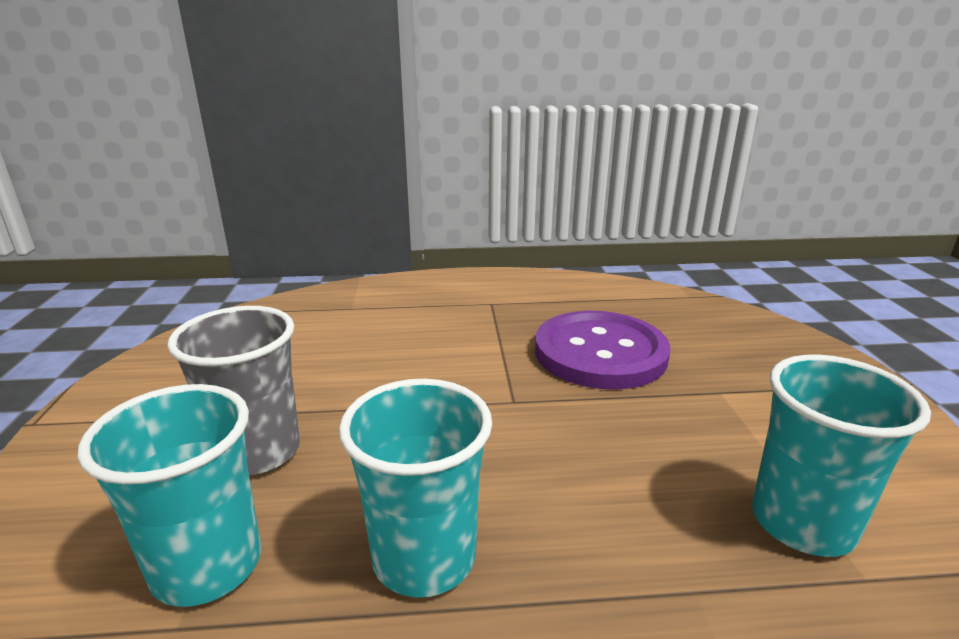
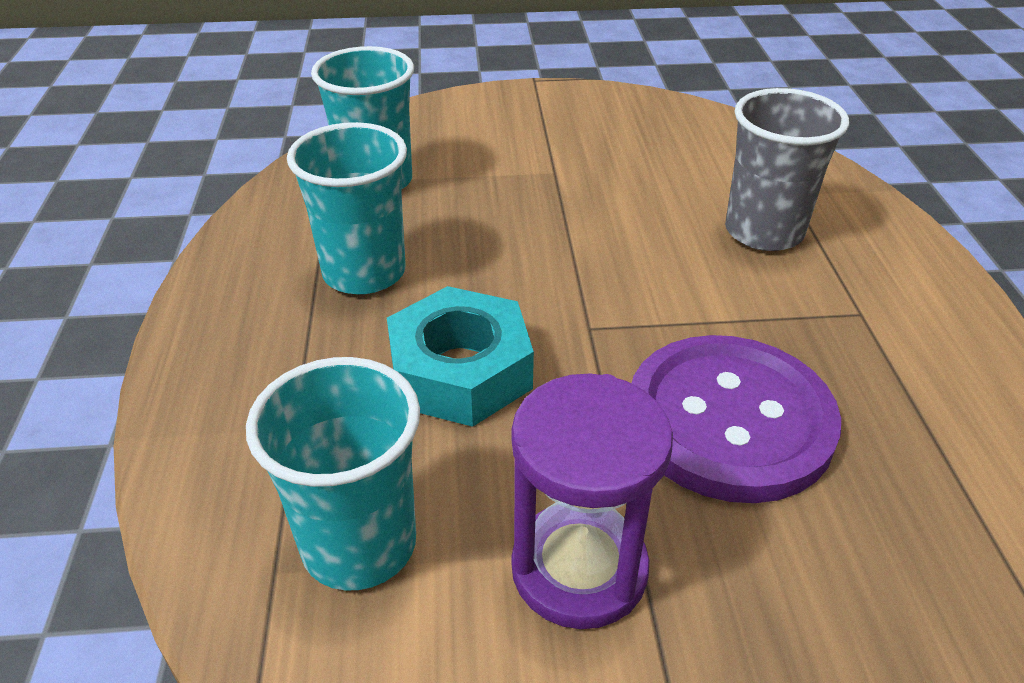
camera: 90 degrees right, 15 degrees up
grey cup [167,306,300,475] -> grey cup moved to [725,88,849,251]
none -> turquoise nut [387,286,534,427]
none -> purple hourglass [511,373,673,629]

